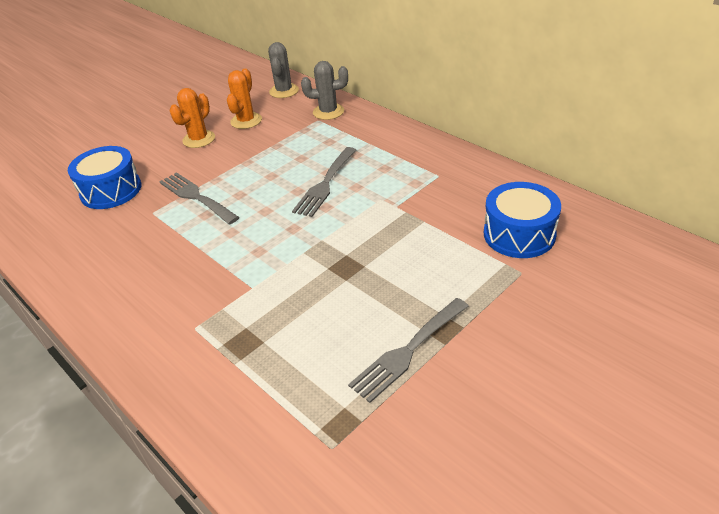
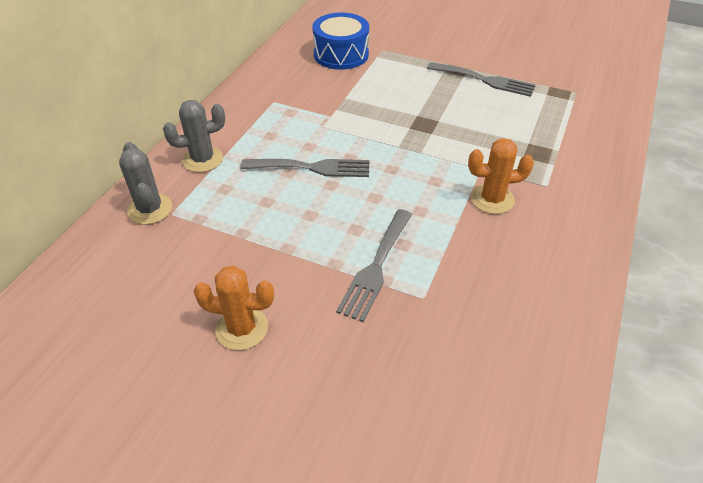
camera: 115 degrees left, 5 degrees up
blue drum [68,146,141,209] -> none
orange cactus [227,69,262,129] -> orange cactus moved to [468,138,534,214]
grey cactus [268,42,299,98] -> grey cactus moved to [163,100,225,172]

